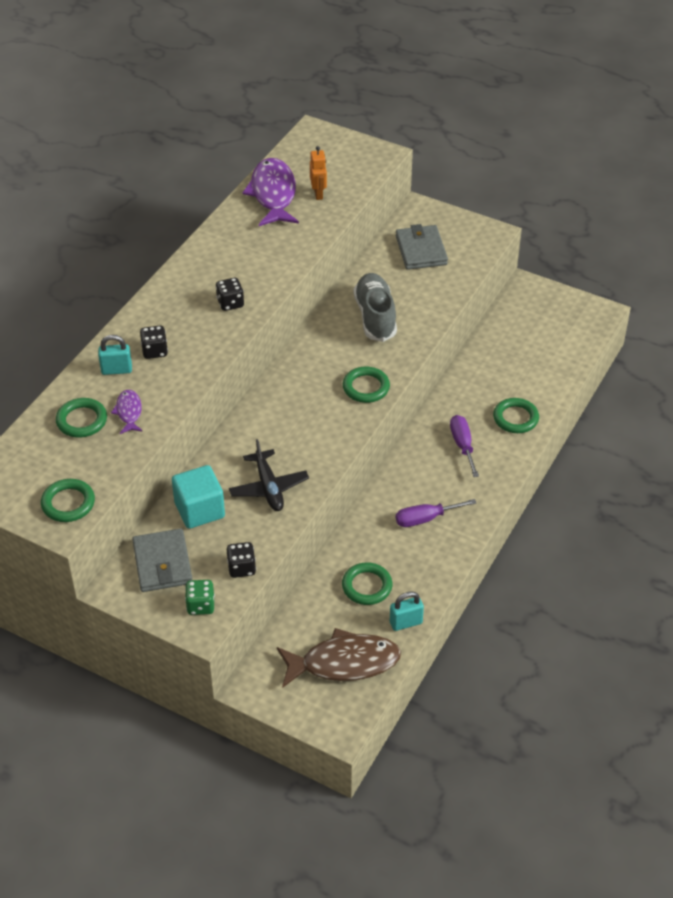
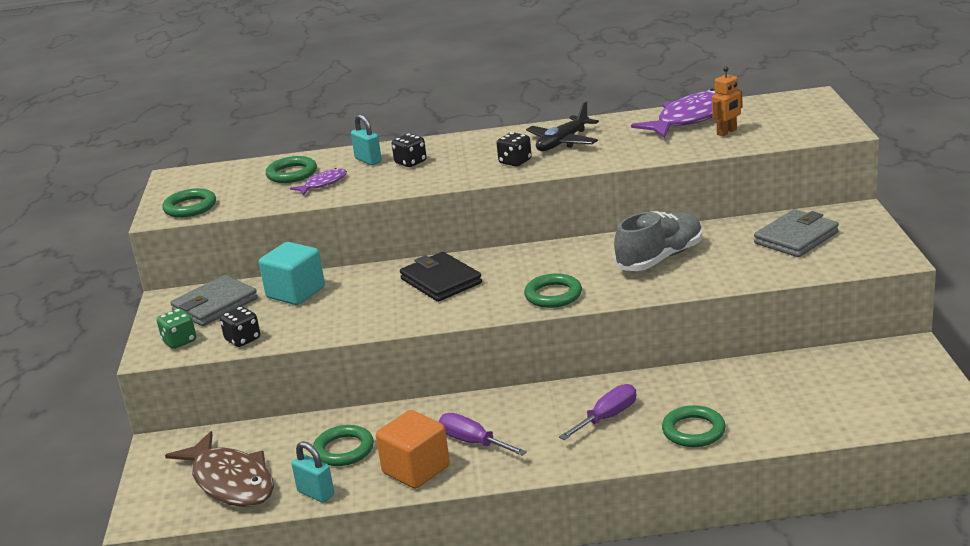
camera: 60 degrees right, 20 degrees down
black plane [229,439,309,511] -> black plane moved to [526,101,599,151]
none -> orange cube [376,410,450,489]
none -> black wallet [400,252,482,302]

